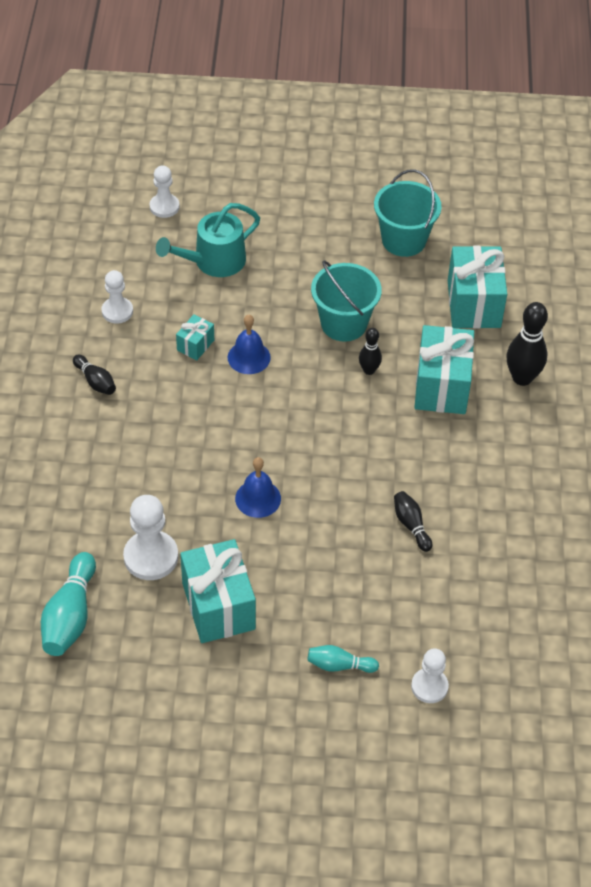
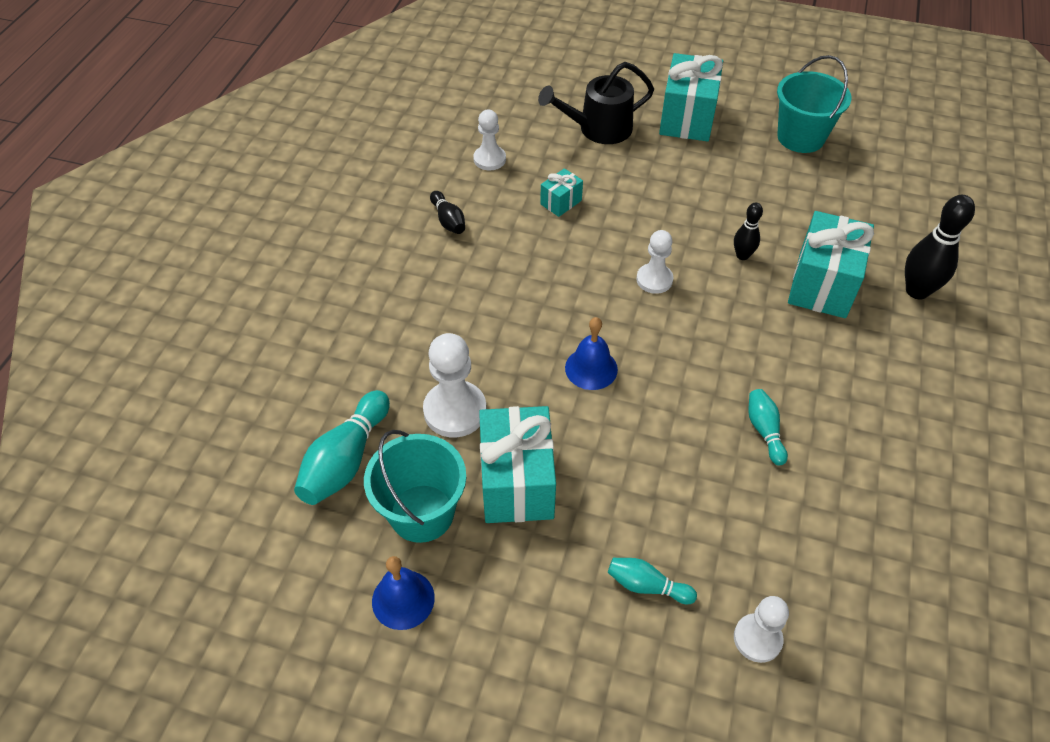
camera: 15 degrees right, 0 degrees up
white pawn [150,165,179,218] -> white pawn moved to [636,230,674,294]
turquoise watering can [156,203,260,277] -> black watering can [538,62,654,144]
blue bell [228,315,271,374] -> blue bell moved to [372,556,435,630]
turquoise bucket [311,260,382,342] -> turquoise bucket moved to [364,430,466,543]
black bowling pin [394,491,432,552] -> turquoise bowling pin [749,389,788,466]
turquoise gift [448,246,507,328] -> turquoise gift moved to [659,53,723,142]

